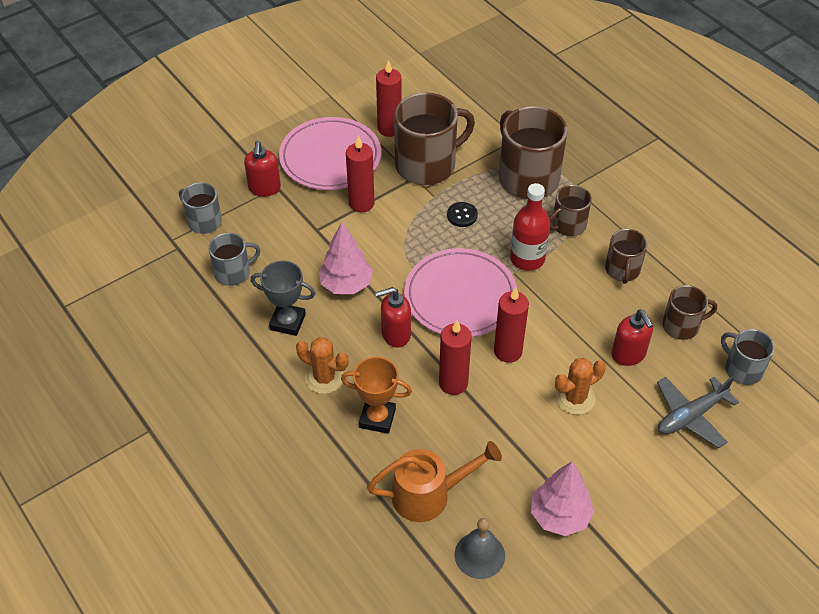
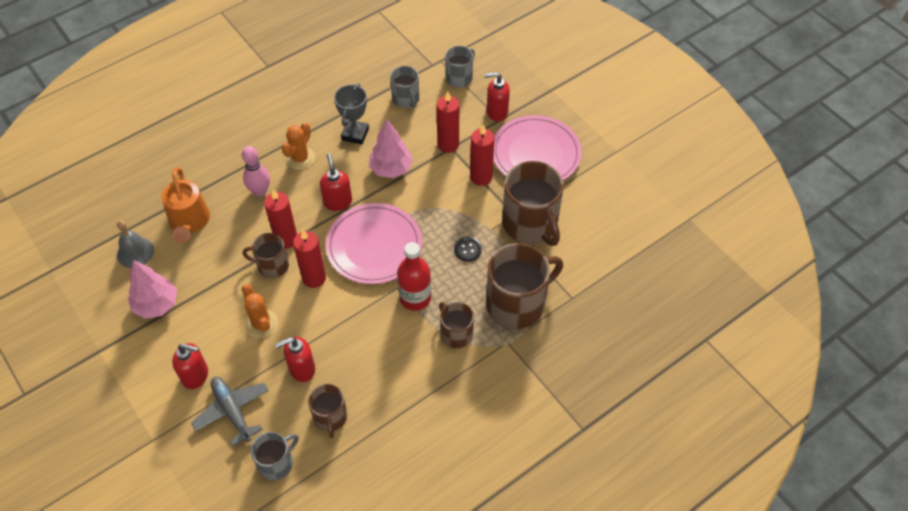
camera: 90 degrees right, 5 degrees up
orange trophy [341,357,412,434] -> pink bowling pin [242,146,270,197]
red candle [376,60,402,137] -> red candle moved to [437,91,459,153]
brown mug [605,229,647,284] -> brown mug moved to [243,233,289,278]
none -> red soap dispenser [172,343,208,389]

